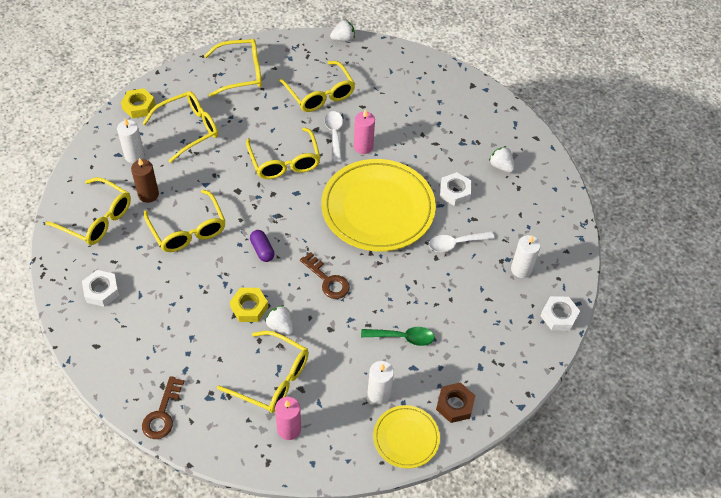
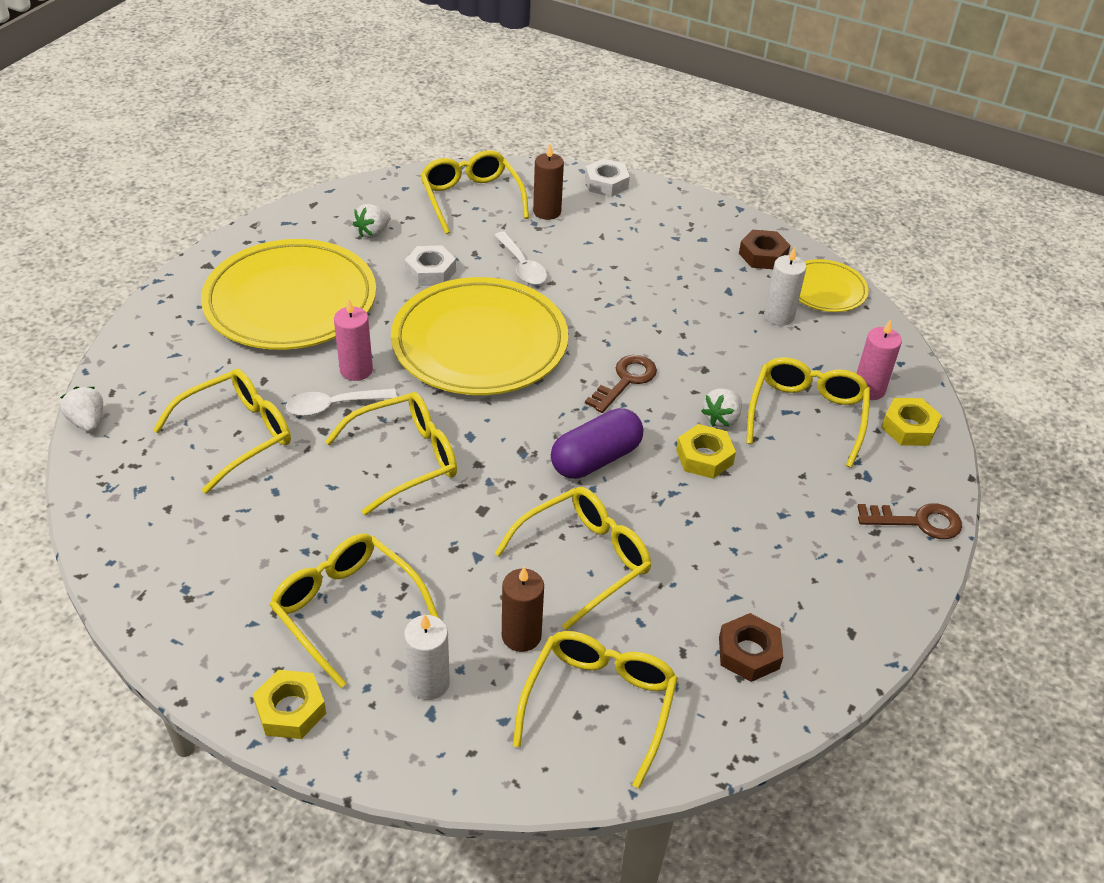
camera: 100 degrees left, 10 degrees down
white nut [82,270,119,307] -> brown nut [719,613,783,682]
yellow glasses [204,39,262,97] -> yellow glasses moved to [420,150,529,234]
purple capsule [250,230,275,262] -> purple capsule [551,408,643,479], size x1.71
green spoon [361,327,435,346] -> none
white candle [511,235,541,278] -> brown candle [533,144,564,220]
none -> yellow plate [201,239,376,350]
none -> yellow nut [881,398,942,446]

